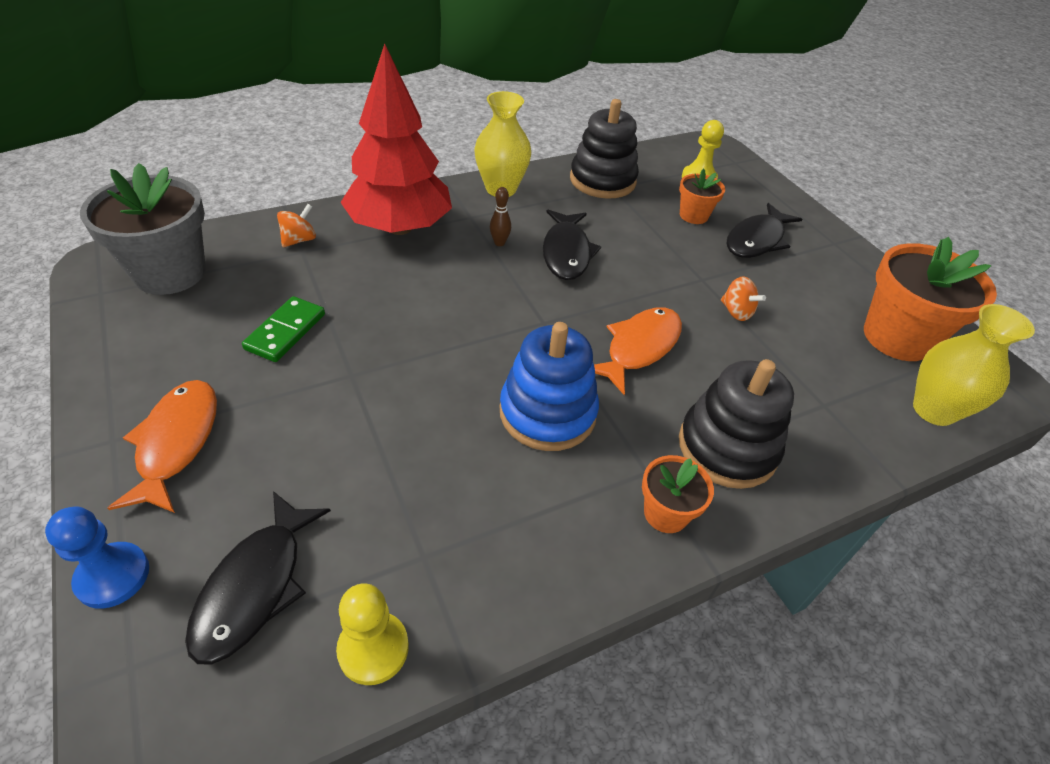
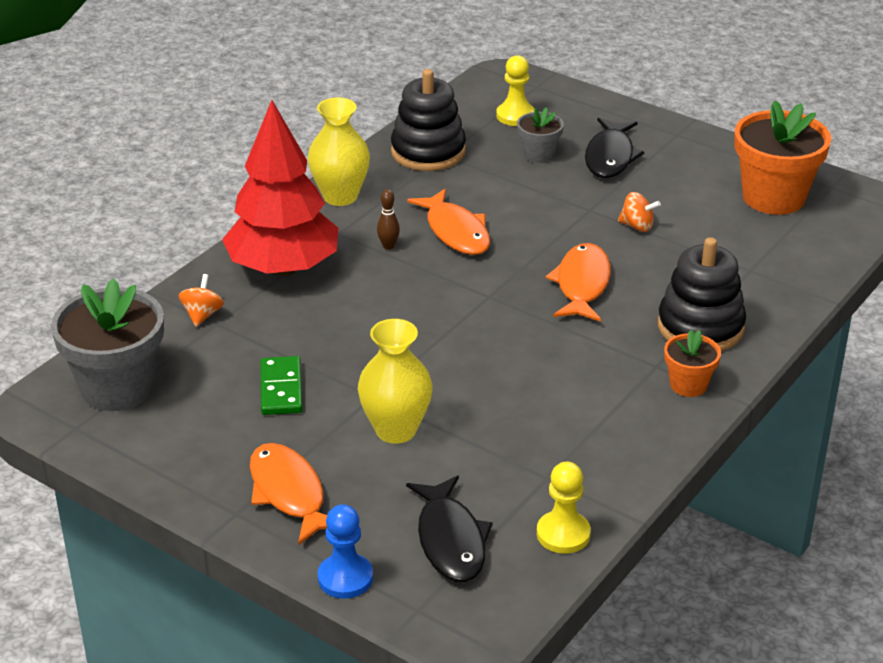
camera: 25 degrees left, 10 degrees down
blue stacking toy [500,322,599,451] -> none
black fish [543,210,601,280] -> orange fish [407,189,490,255]
orange flower pot [679,169,725,224] -> grey flower pot [517,107,564,163]
yellow vase [913,304,1035,426] -> yellow vase moved to [358,319,433,444]

